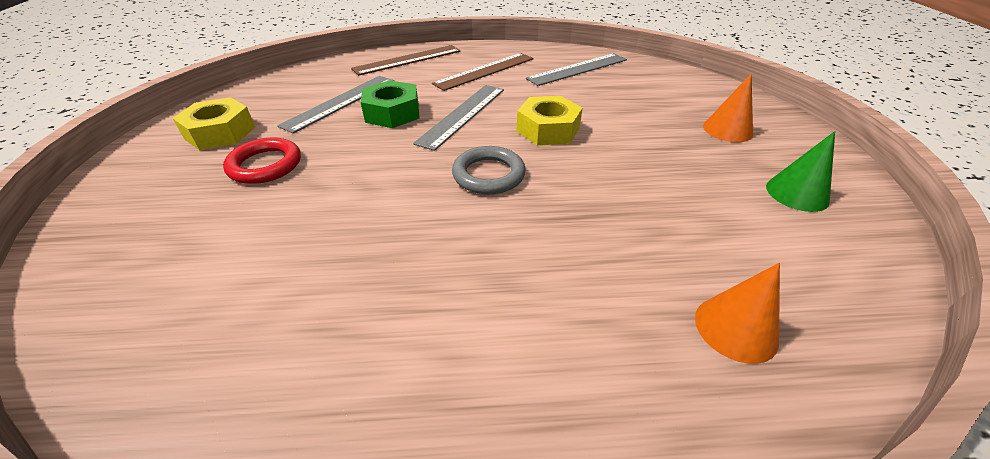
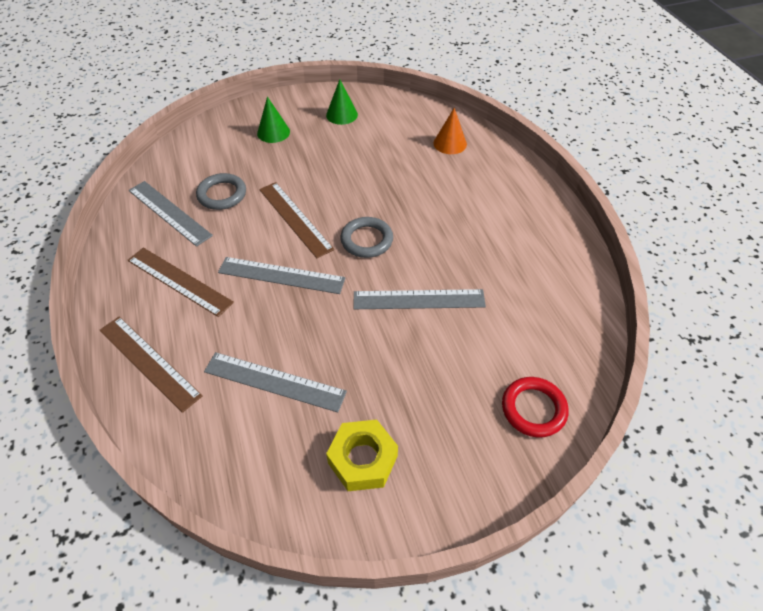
camera: 105 degrees left, 10 degrees up
red ring [223,137,301,184] -> red ring moved to [502,377,568,437]
green nut [361,80,420,128] -> none
yellow nut [517,96,583,145] -> brown ruler [259,182,334,258]
orange cone [703,74,753,142] -> green cone [257,96,290,143]
none -> grey ring [196,173,246,210]
none -> grey ruler [354,289,486,309]

